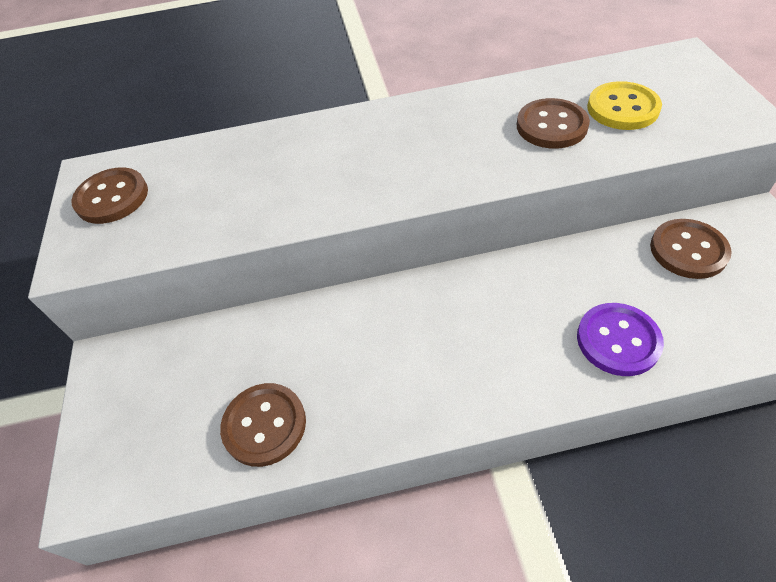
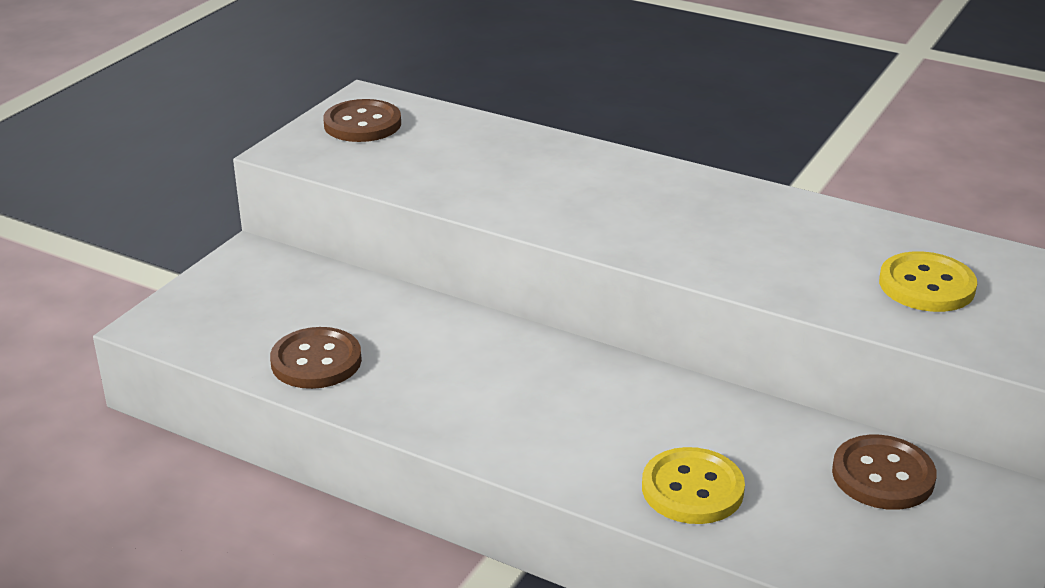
camera: 35 degrees right, 20 degrees down
brown button [517,98,590,149] -> none
purple button [577,303,664,376] -> yellow button [642,447,745,524]

